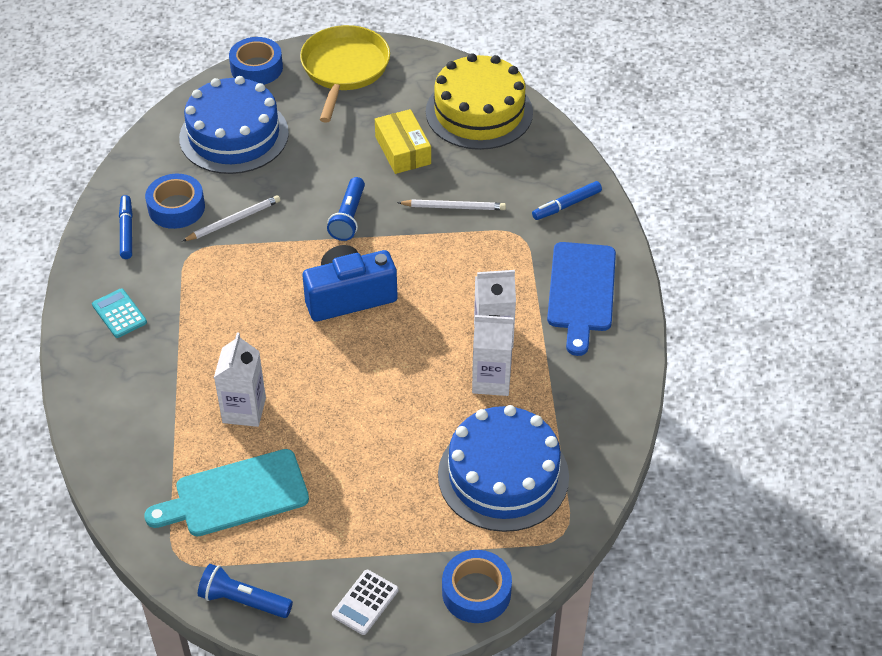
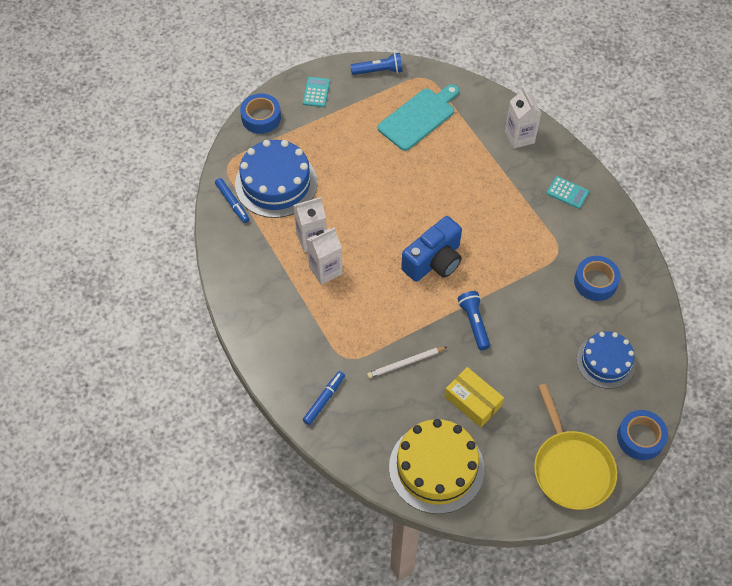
camera: 155 degrees right, 10 degrees up
blue marker [119,195,133,259] -> blue marker moved to [215,178,249,223]
blue cake [179,76,289,174] -> blue cake [576,331,636,389], size x0.65
white pencil [183,195,280,241] -> none
white carton [214,333,266,427] -> white carton moved to [505,87,541,149]
white calculator [332,570,398,635] -> turquoise calculator [303,77,330,107]
blue cutting board [547,242,616,356] -> none

